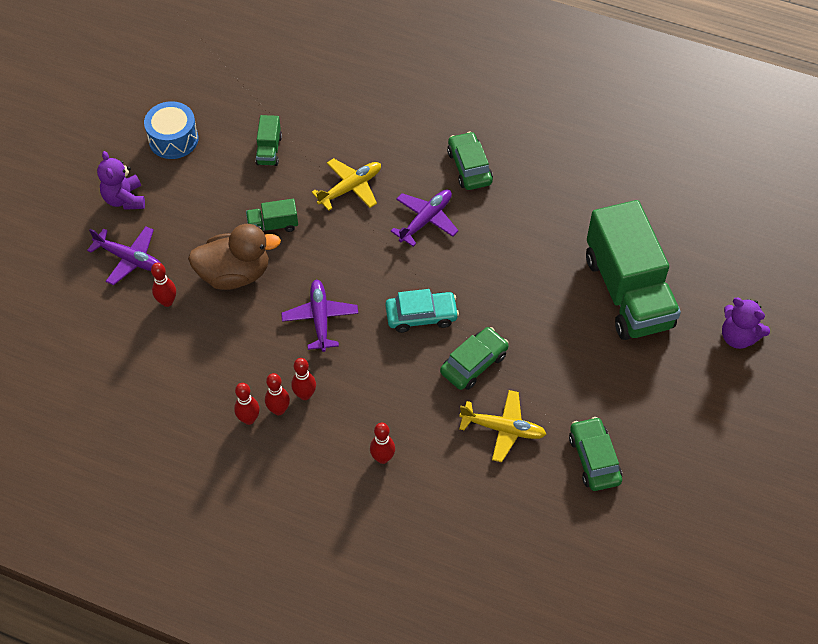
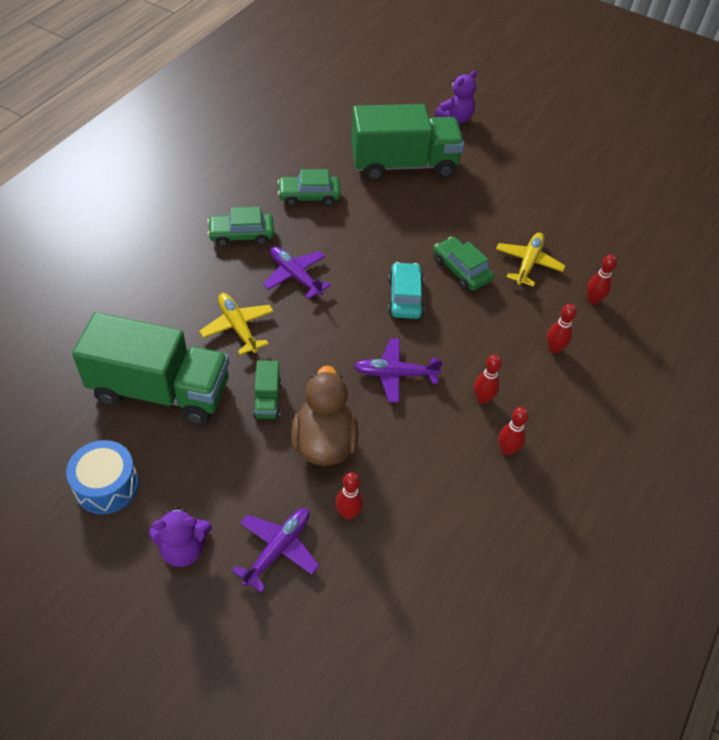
camera: 85 degrees left, 5 degrees down
green truck [255,115,282,166] -> green truck [72,312,229,425], size x2.43
red bowling pin [265,373,290,415] -> red bowling pin moved to [587,255,617,305]
green car [569,417,622,491] -> green car moved to [278,169,341,206]

